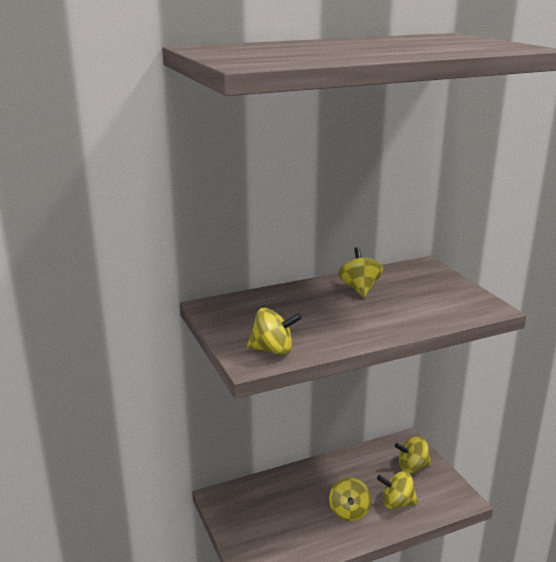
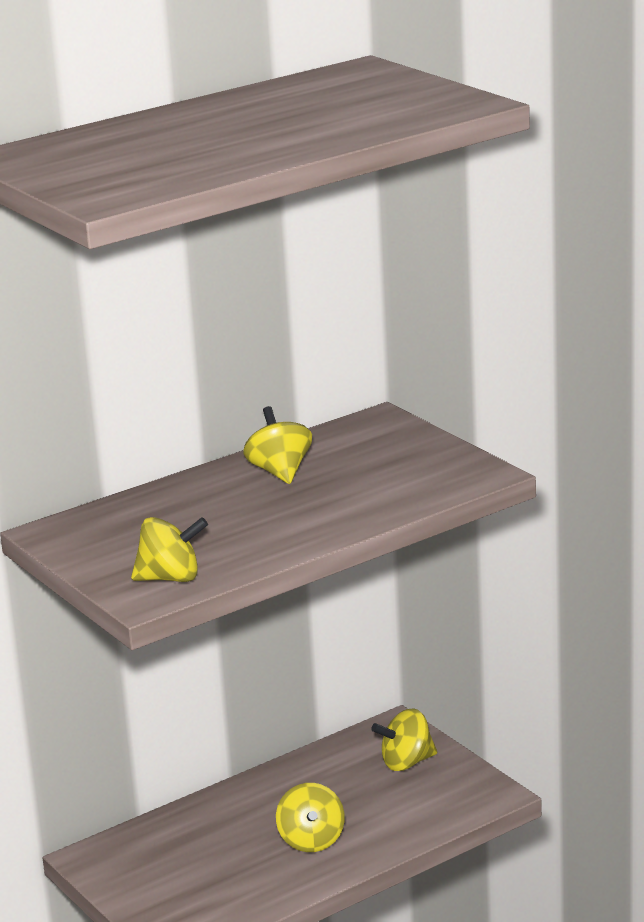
camera: 10 degrees left, 0 degrees up
yellow spinning top [377,471,418,509] -> none

